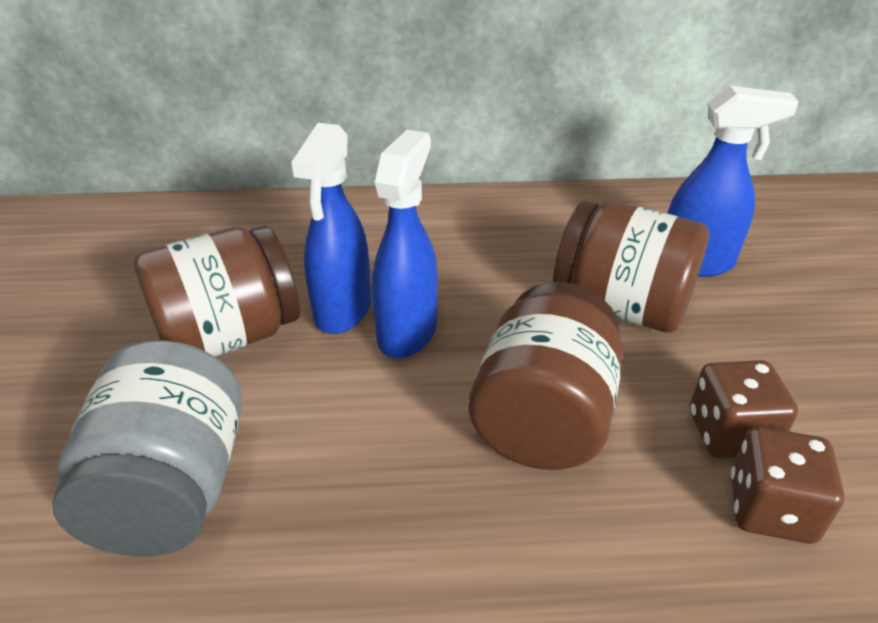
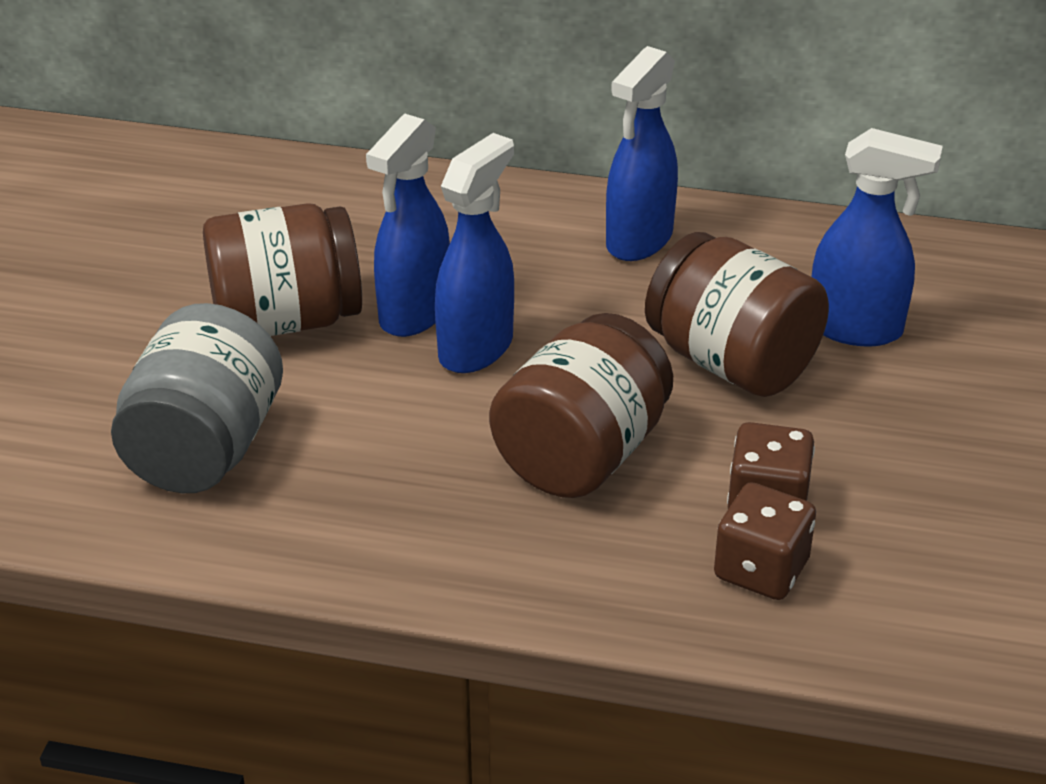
camera: 15 degrees right, 0 degrees up
none -> blue spray bottle [606,46,678,261]

